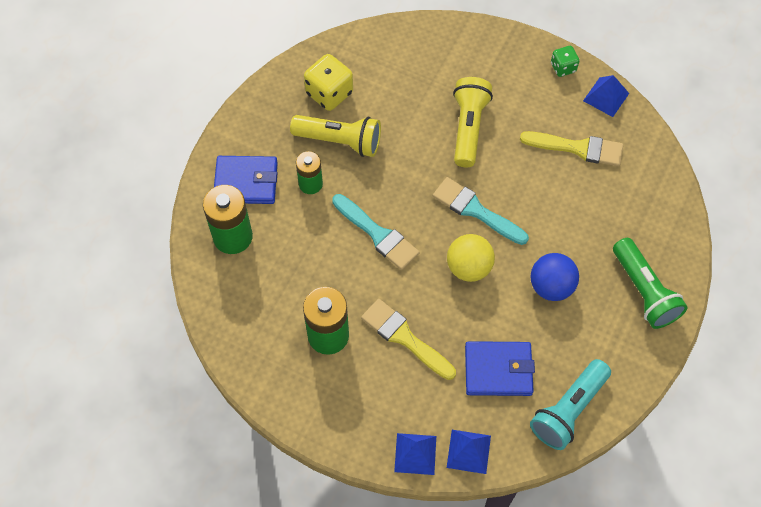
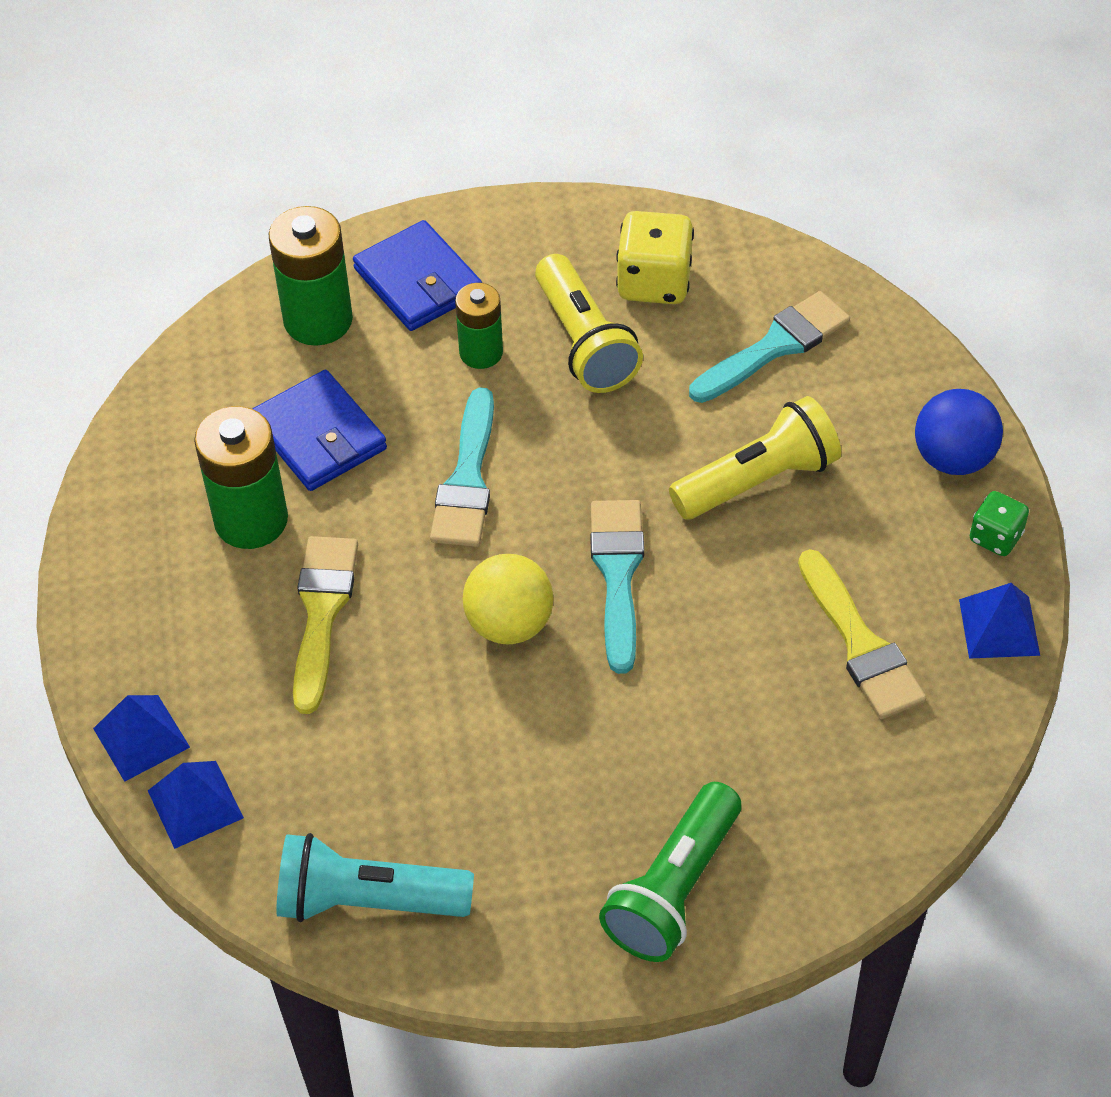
camera: 55 degrees right, 10 degrees down
blue wallet [465,341,535,396] -> blue wallet moved to [252,370,387,491]
blue ball [531,253,579,301] -> blue ball moved to [915,389,1003,475]
none -> turquoise brush [689,291,850,403]

